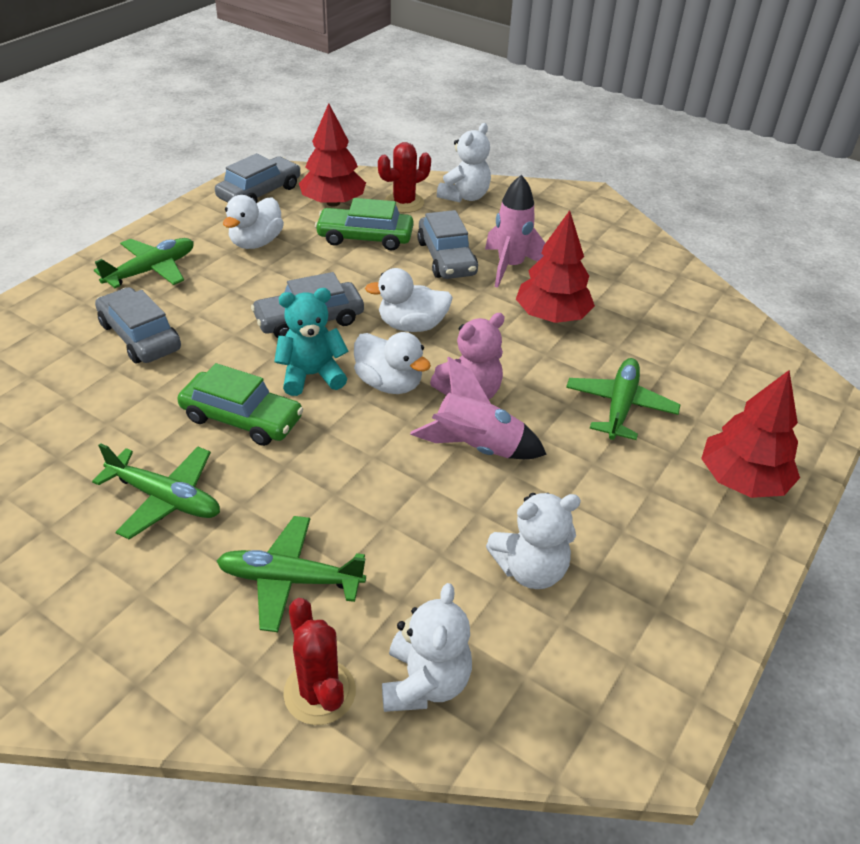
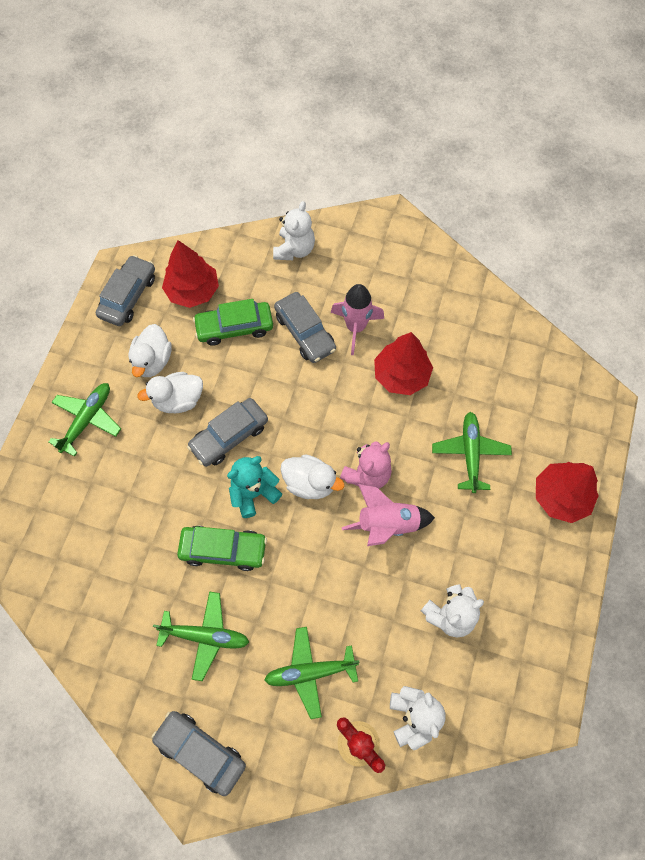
camera: 15 degrees left, 25 degrees up
grey car [95,287,181,363] -> grey car moved to [152,711,246,796]
white duck [365,268,453,332] -> white duck moved to [137,372,203,413]
red cactus [378,142,431,213] -> none

